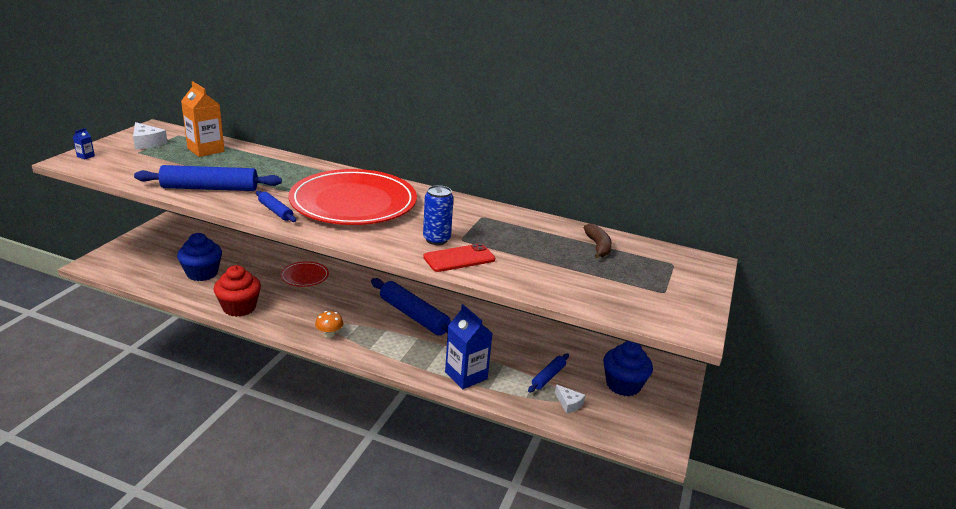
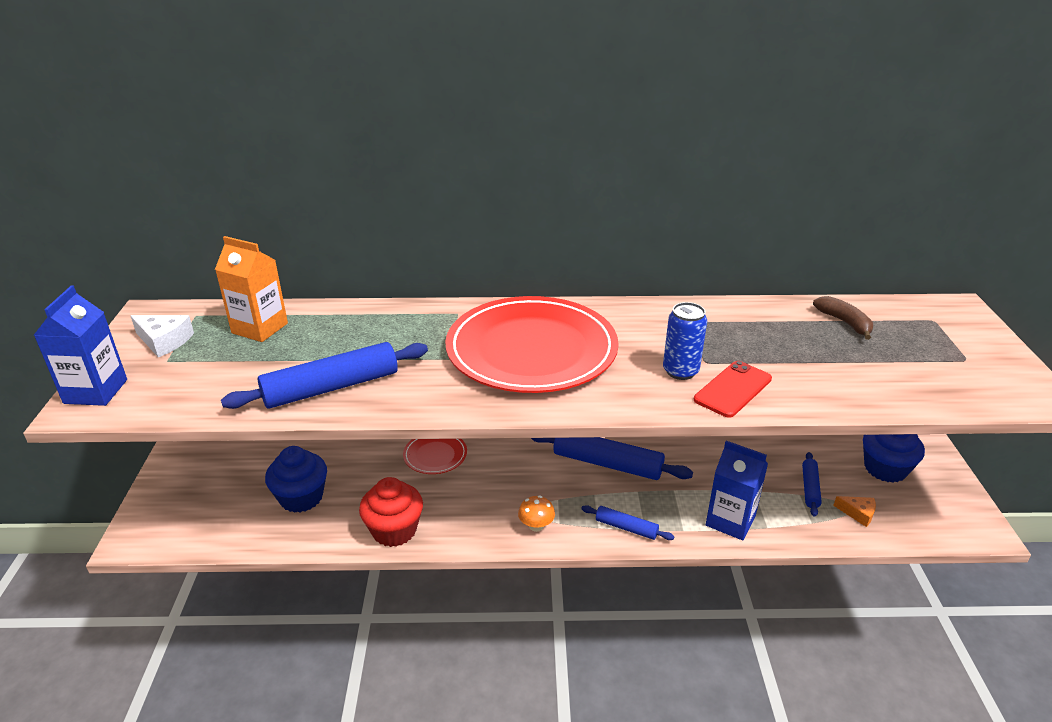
camera: 20 degrees left, 5 degrees up
blue carton [73,128,95,159] -> blue carton [34,285,127,406], size x2.46
blue rolling pin [256,191,296,222] -> blue rolling pin moved to [581,505,675,540]
white cheese [555,384,585,414] -> orange cheese [833,496,876,527]

